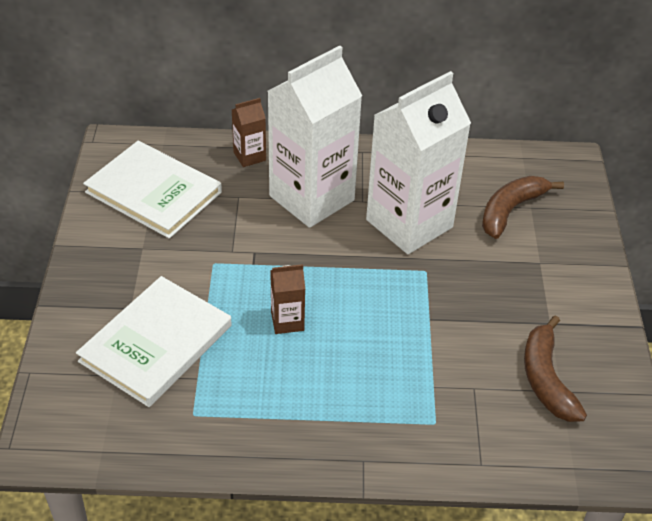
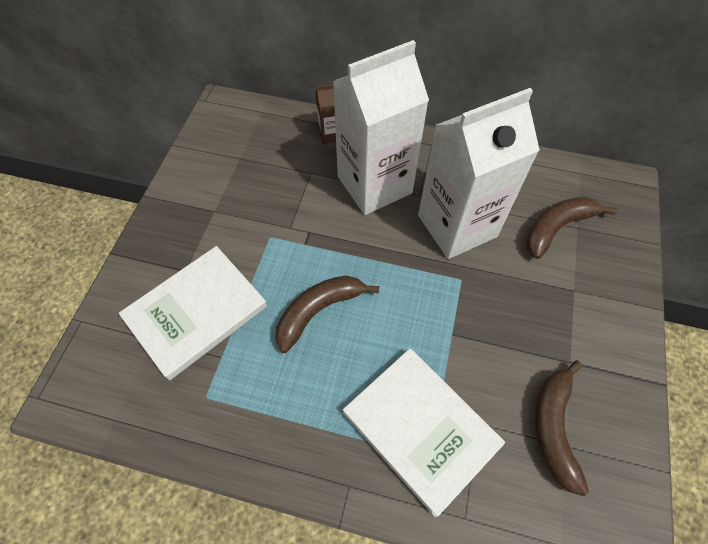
camera: 15 degrees right, 15 degrees up
white book [83,141,222,239] -> white book moved to [343,349,505,517]
brown carton [270,264,305,334] -> brown banana [276,275,379,353]

